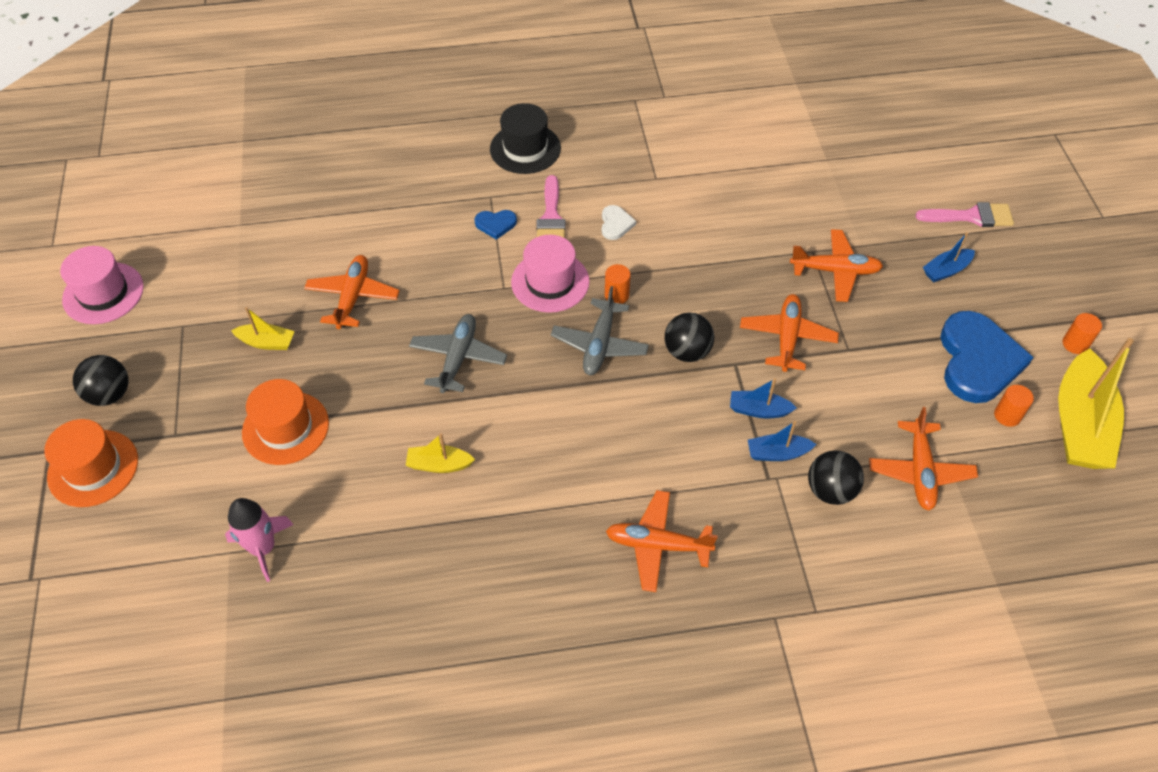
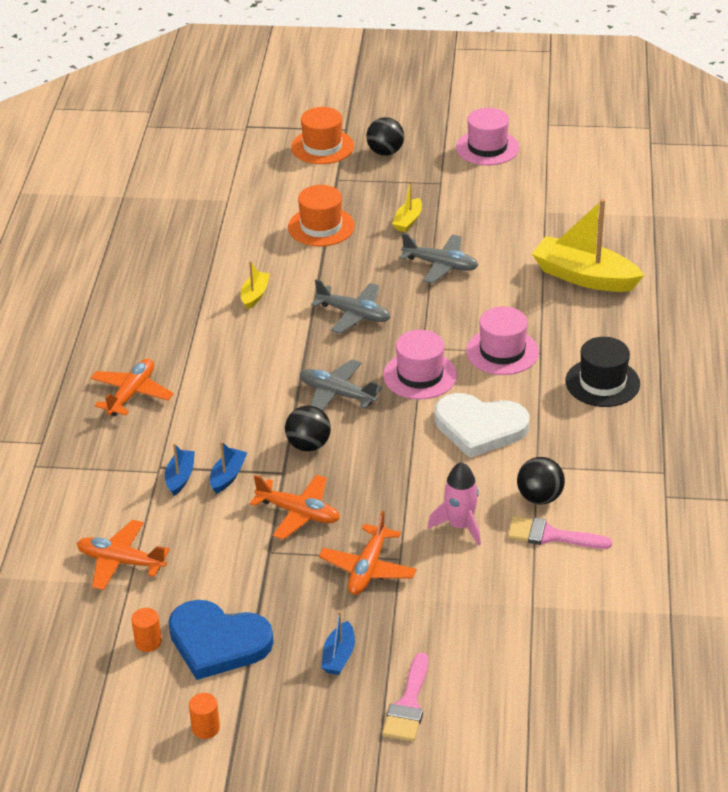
camera: 105 degrees right, 15 degrees down
pink rocket [225,498,294,582] -> pink rocket moved to [428,462,481,546]
orange plane [304,255,400,329] -> grey plane [399,233,479,284]
blue heart [474,210,517,240] -> pink hat [466,306,539,375]
pink brush [536,175,566,238] -> pink brush moved to [508,516,612,549]
white heart [602,205,636,240] -> white heart [434,393,529,458], size x2.25
orange cylinder [605,264,631,304] -> none
black ball [808,450,864,505] -> black ball moved to [517,457,565,504]
blue boat [923,232,975,283] -> blue boat turned 150 degrees counterclockwise [321,610,355,675]
yellow boat [1058,338,1134,469] -> yellow boat moved to [532,199,644,292]

